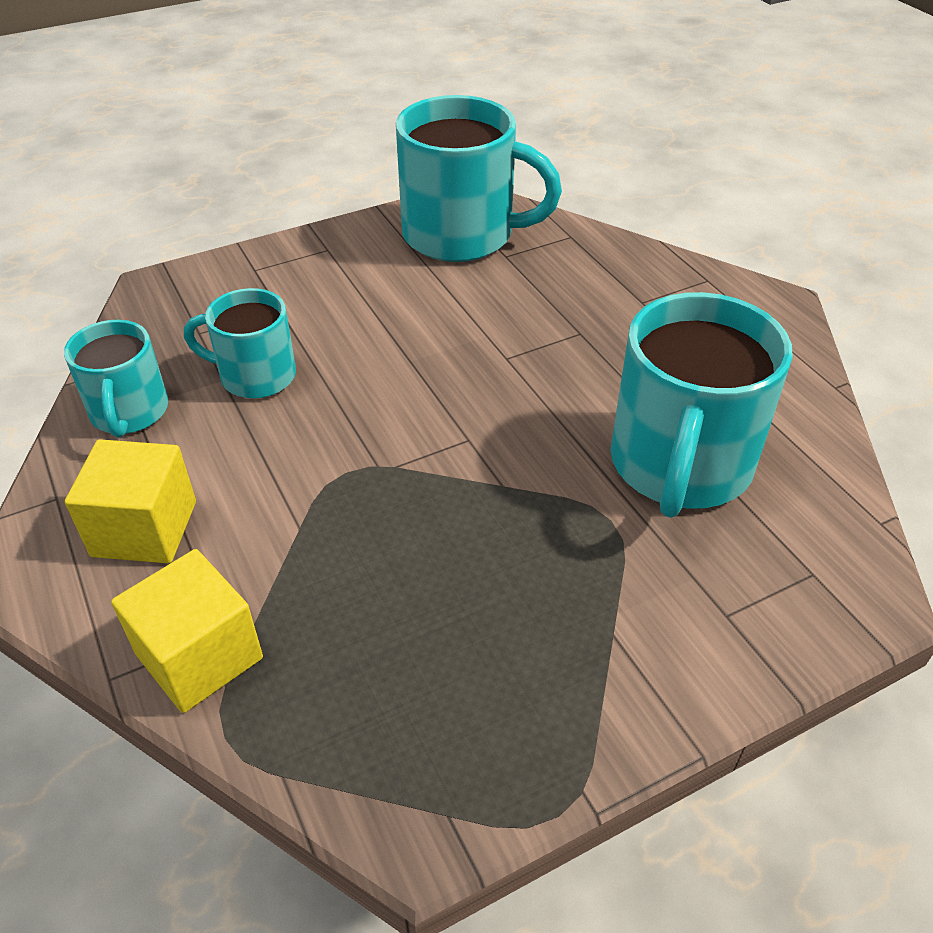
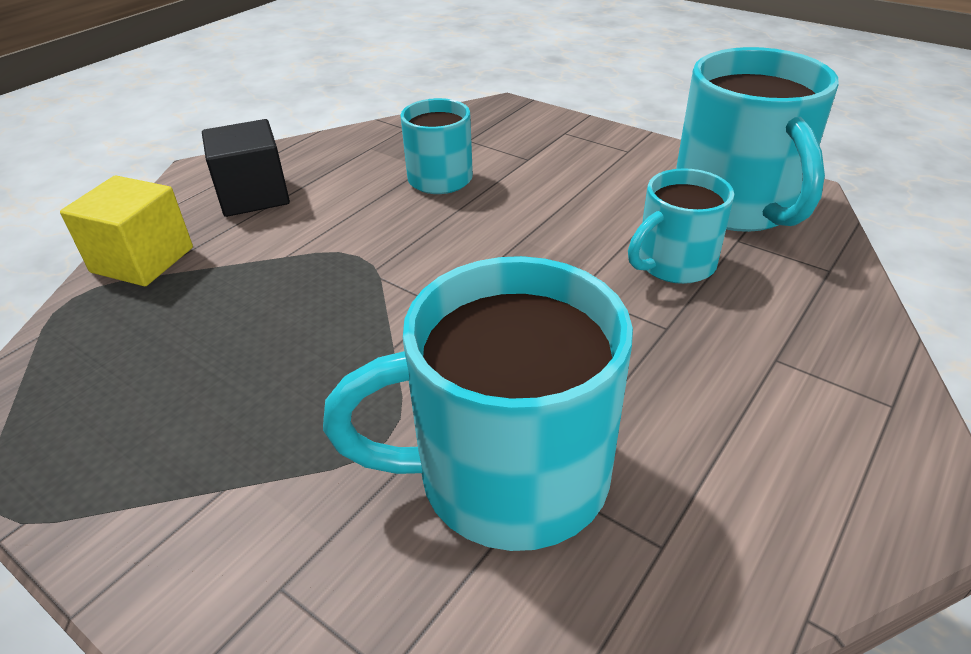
camera: 65 degrees right, 5 degrees down
turquoise mug [64,320,168,438] -> turquoise mug moved to [628,168,734,284]
yellow cube [65,439,196,563] -> black cube [202,119,290,217]

